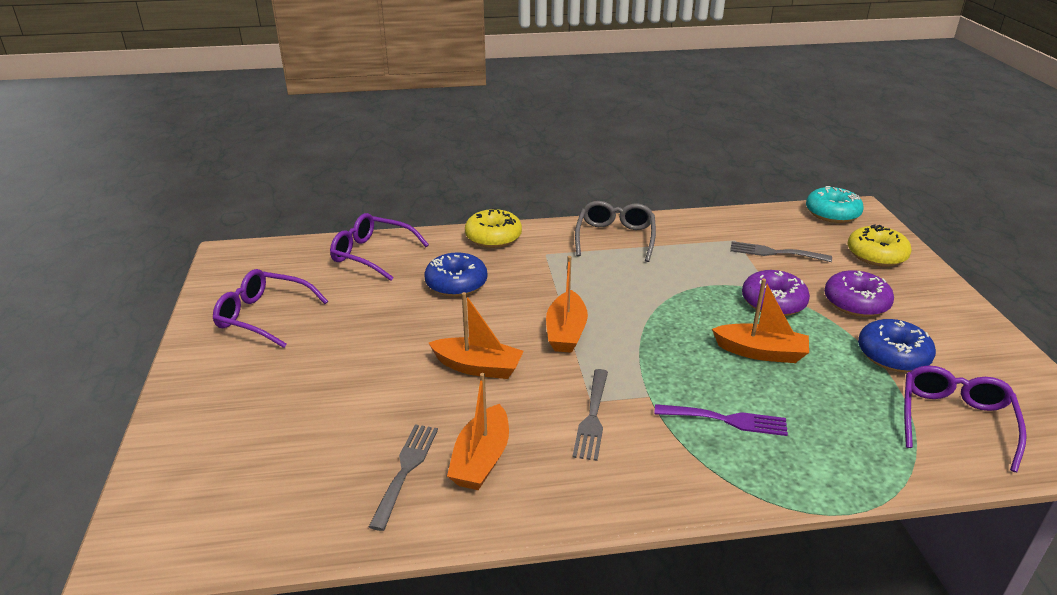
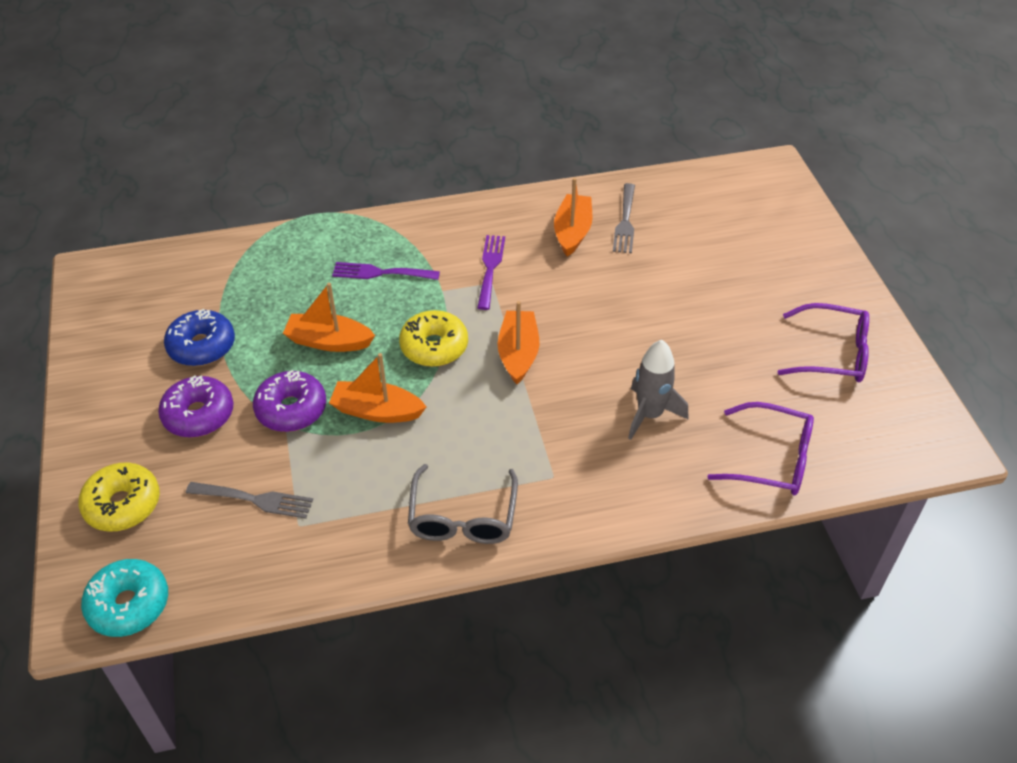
camera: 175 degrees right, 15 degrees up
blue donut [424,252,487,297] -> grey rocket [628,340,688,440]
orange boat [429,292,524,379] -> orange boat moved to [329,353,426,423]
yellow donut [465,208,522,248] -> yellow donut moved to [399,310,468,367]
grey fork [573,369,608,461] -> purple fork [477,235,505,310]
purple glasses [904,365,1027,472] -> none

